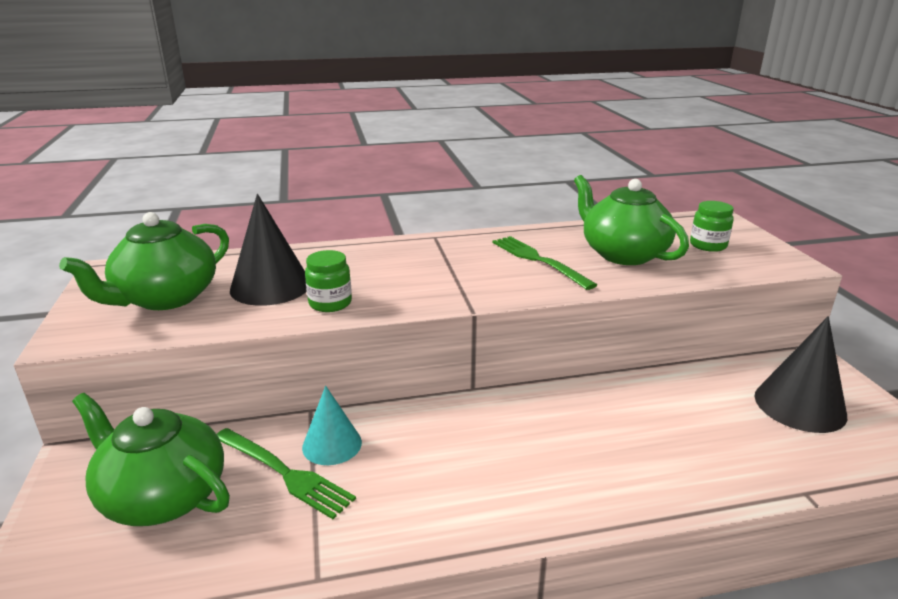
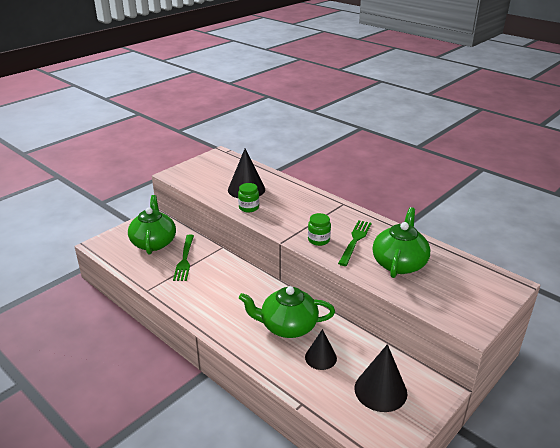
camera: 55 degrees right, 5 degrees up
green teapot [59,212,229,310] -> green teapot moved to [239,286,335,338]
turquoise cone [302,386,362,465] -> none
green jar [690,201,734,252] -> green jar moved to [308,213,331,246]
none -> black cone [305,329,337,370]

